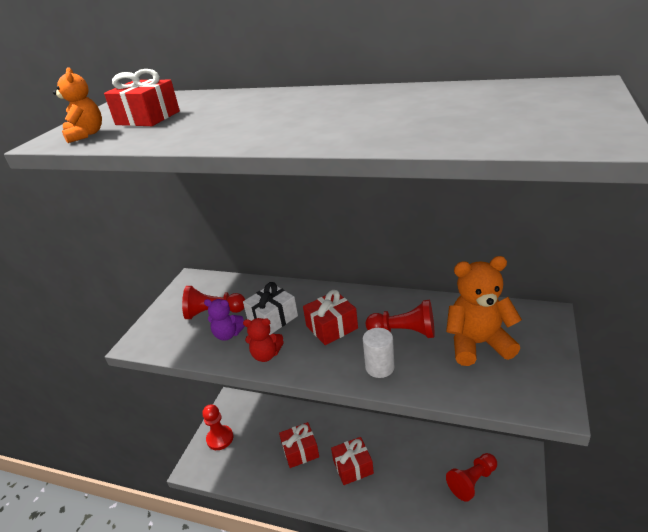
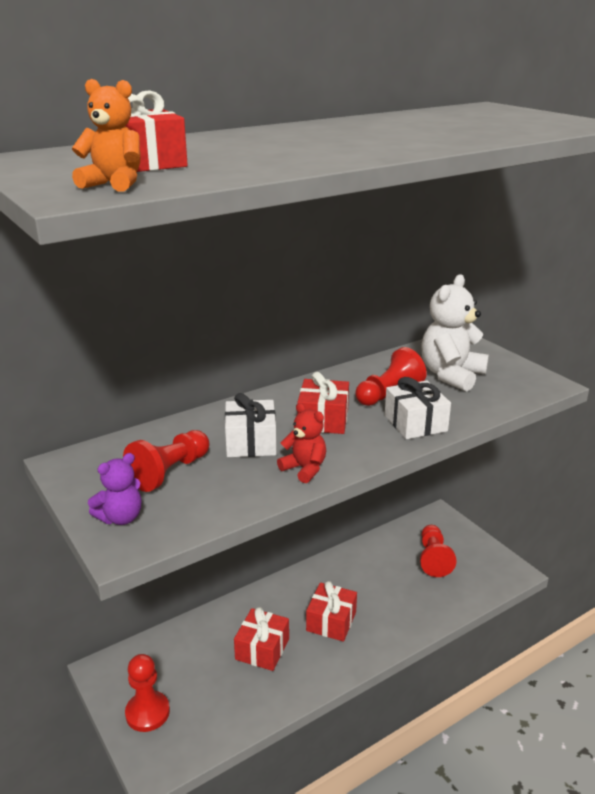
camera: 55 degrees left, 5 degrees down
purple teddy bear [204,299,245,341] -> purple teddy bear moved to [88,453,141,525]
red teddy bear [243,318,284,362] -> red teddy bear turned 90 degrees counterclockwise [277,403,326,483]
white cylinder [363,328,394,378] -> white gift [385,377,451,439]
orange teddy bear [446,256,522,366] -> white teddy bear [422,274,489,392]

